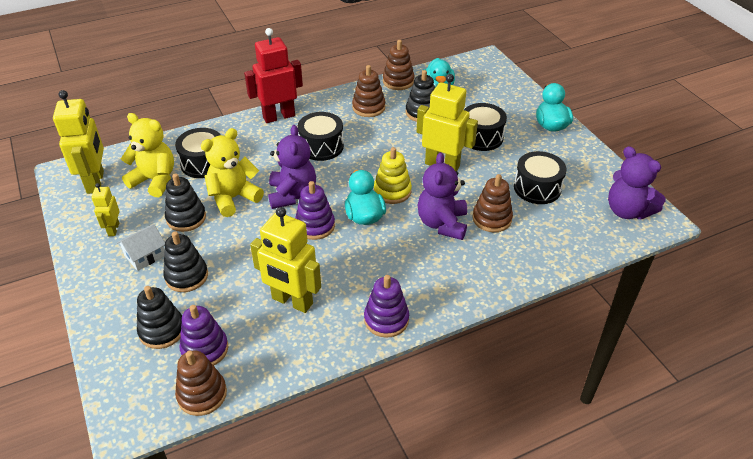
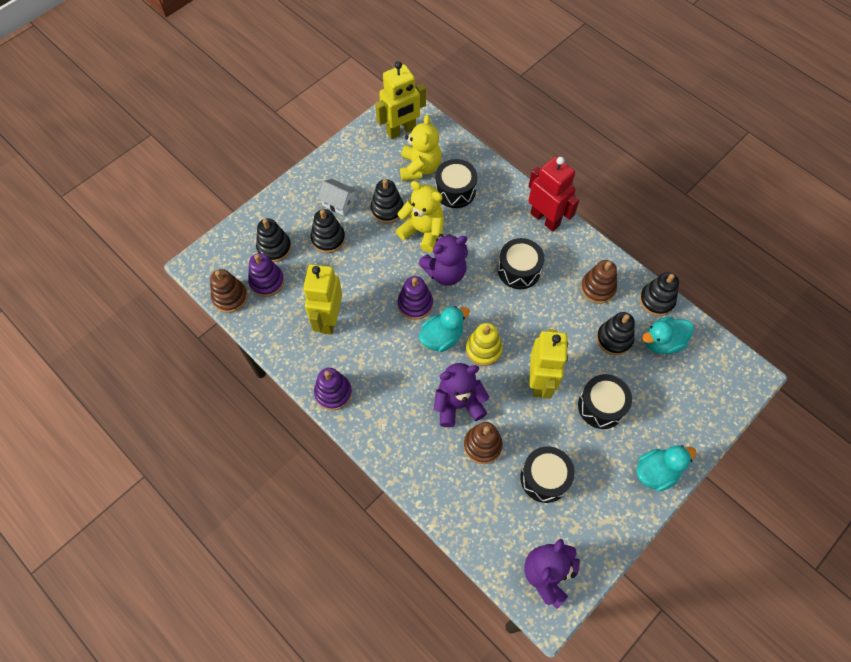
camera: 70 degrees right, 20 degrees up
yellow robot [91,183,120,236] -> none
brown stacking toy [383,40,415,90] -> black stacking toy [640,272,679,316]

